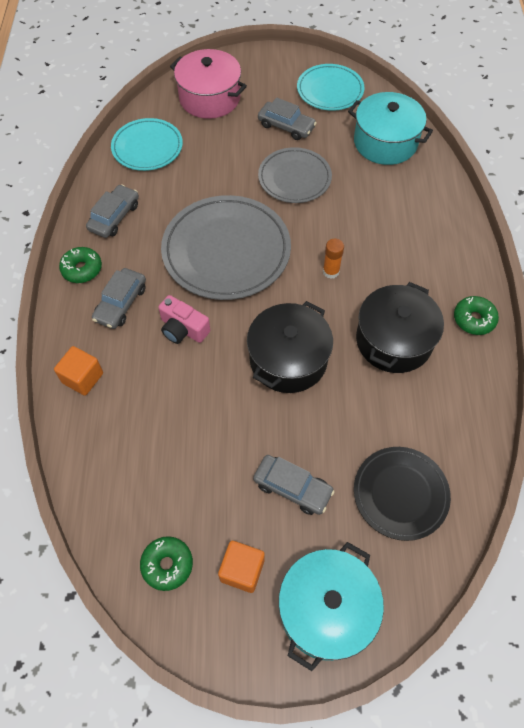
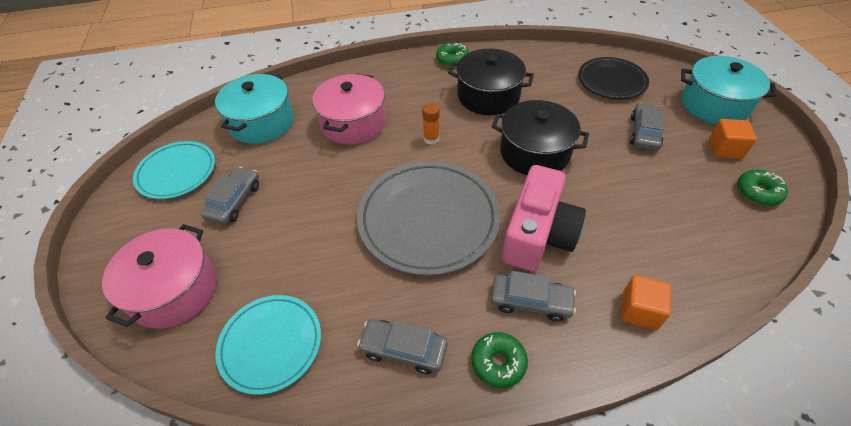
camera: 100 degrees left, 10 degrees down
pink camera [158,295,210,344] -> pink camera [502,165,586,272], size x1.77
grey plate [258,147,332,203] -> none
none -> pink pot [312,74,386,145]

